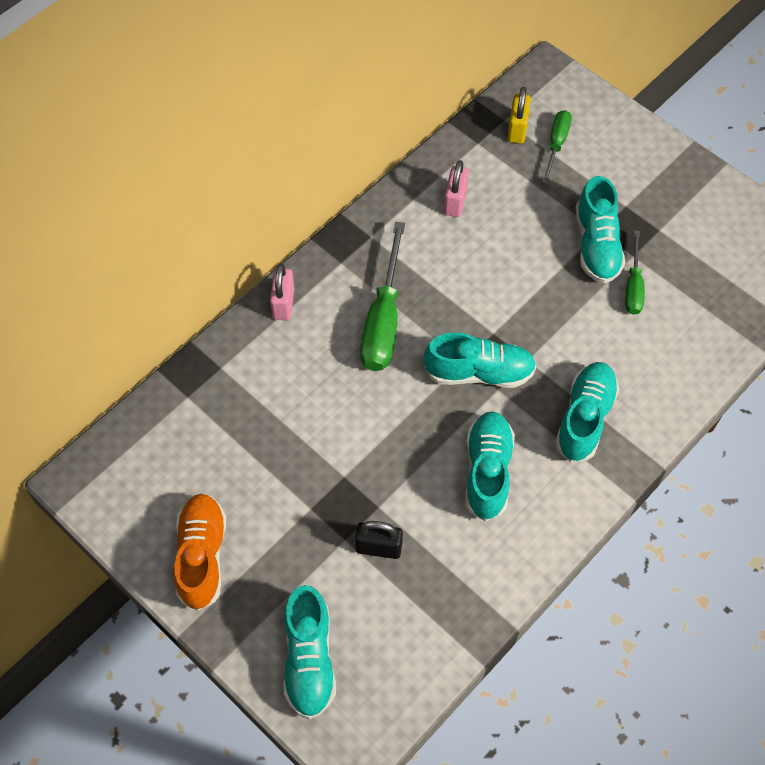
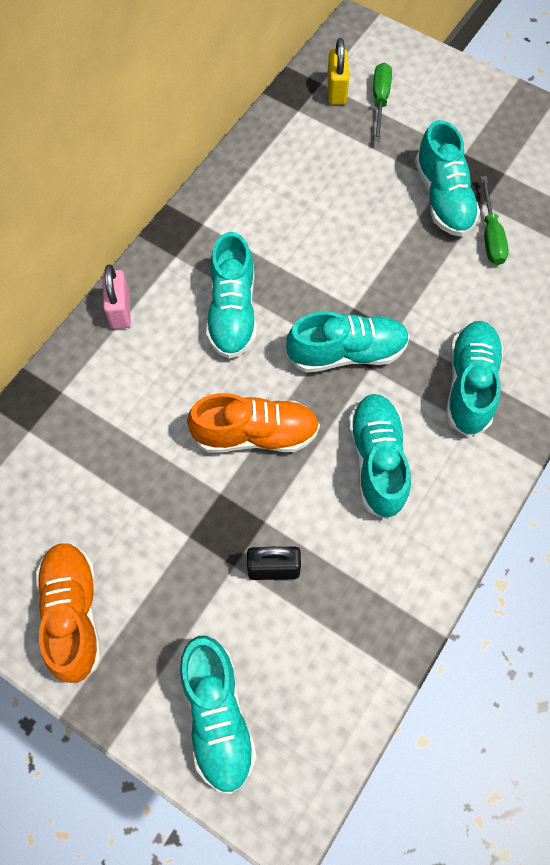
camera: 10 degrees left, 5 degrees up
green screwdriver [360,222,405,371] -> turquoise shoe [206,232,257,359]
pink padlock [444,160,469,217] -> none
none -> orange shoe [187,393,320,452]

